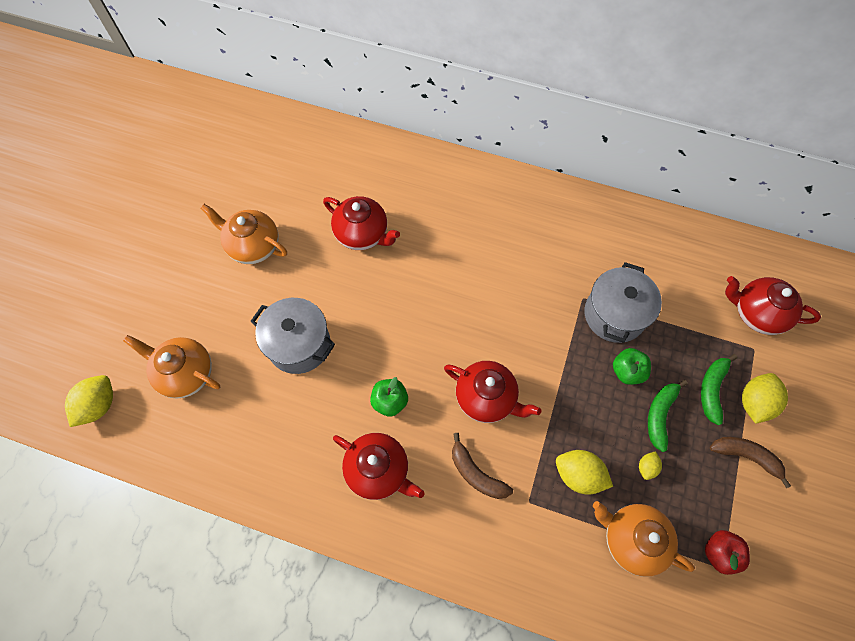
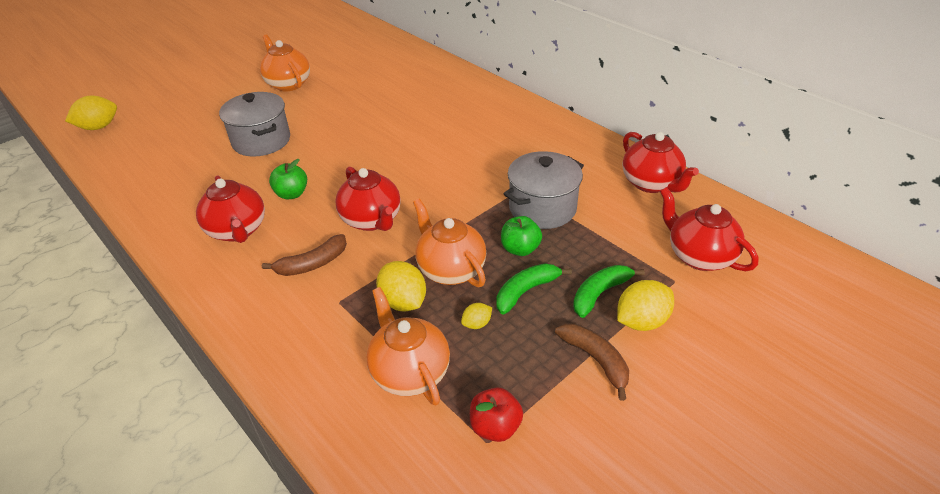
camera: 30 degrees right, 25 degrees down
orange teapot [123,335,220,399] -> orange teapot moved to [413,198,486,287]
red teapot [323,196,400,250] -> red teapot moved to [622,132,699,193]
brown banana [452,433,513,499] -> brown banana turned 105 degrees counterclockwise [262,234,347,276]

